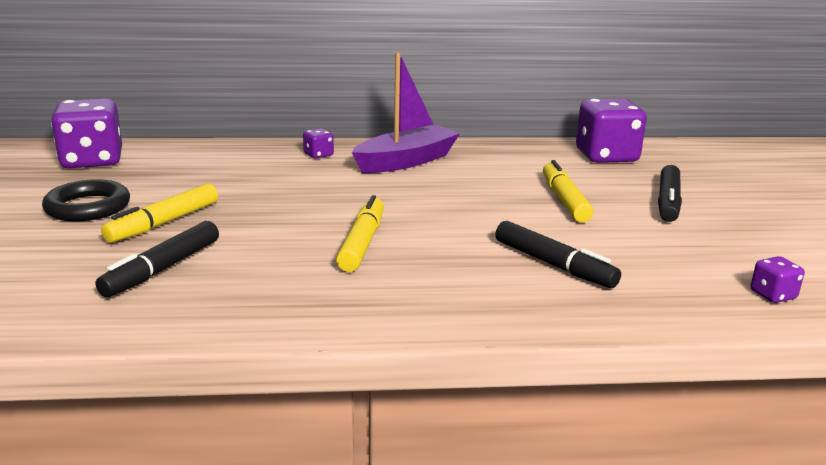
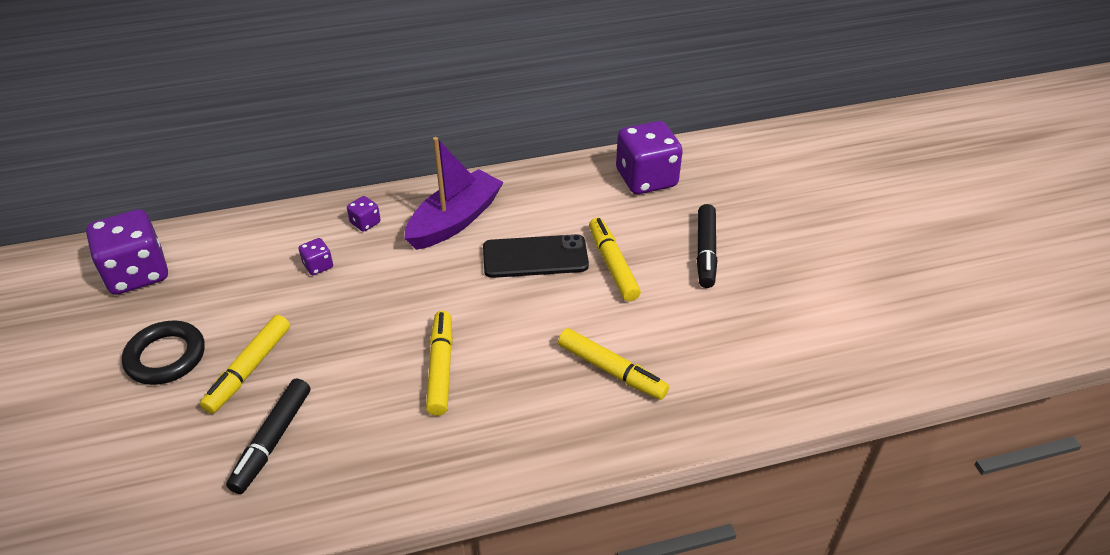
camera: 10 degrees left, 20 degrees up
black marker [495,221,621,288] -> yellow marker [558,328,669,400]
purple dice [750,256,805,303] -> purple dice moved to [299,238,333,275]
none -> black phone [483,234,589,278]

